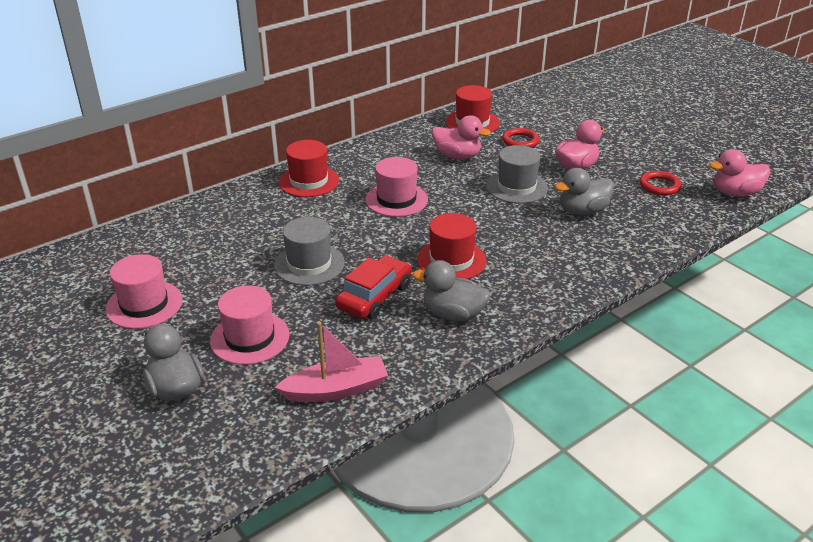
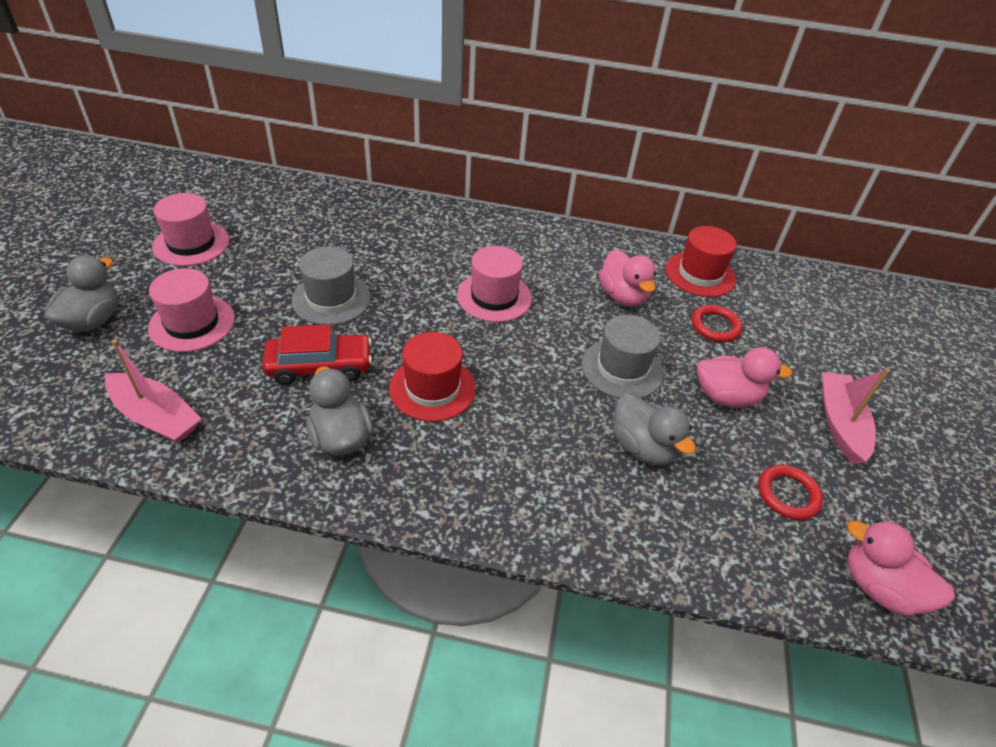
camera: 45 degrees right, 10 degrees up
red hat [278,140,339,197] -> none
grey duck [555,168,614,215] -> grey duck turned 150 degrees counterclockwise [612,393,696,465]
none -> pink boat [822,368,890,465]

